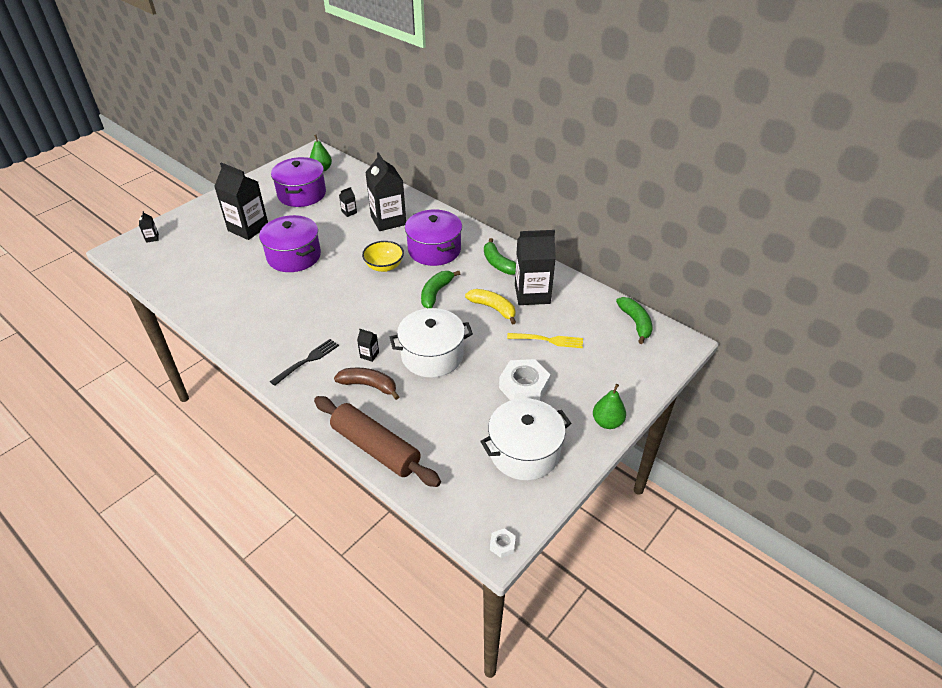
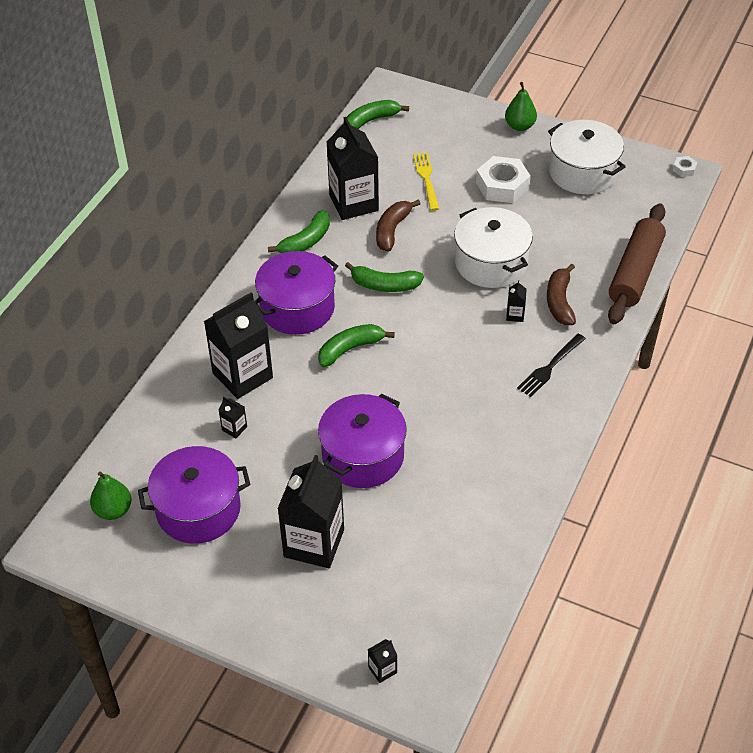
camera: 105 degrees left, 5 degrees up
black fork [270,339,339,386] -> black fork turned 75 degrees counterclockwise [517,334,586,397]
yellow bowl [362,241,404,272] -> green banana [318,324,395,367]
yellow banana [465,289,516,324] -> brown banana [376,199,421,252]

